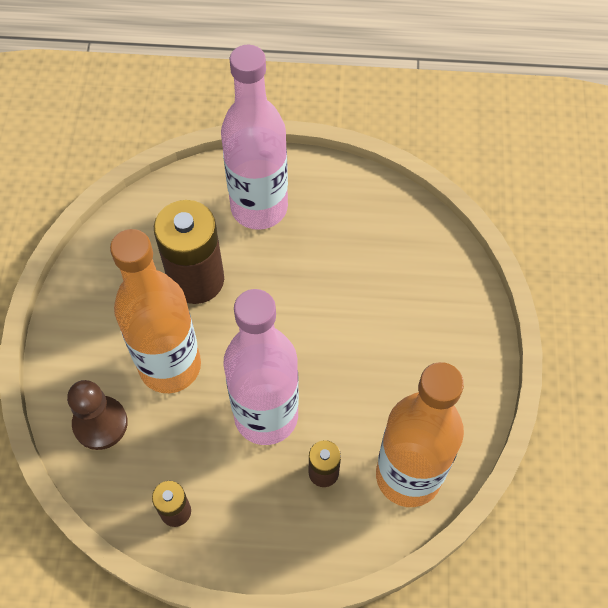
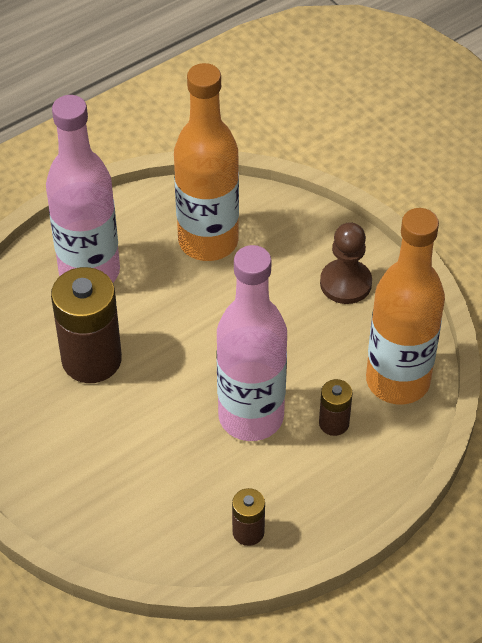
camera: 40 degrees left, 10 degrees down
brown pawn [67,380,128,450] -> brown pawn moved to [320,222,372,304]
orange bottle [110,229,201,393] -> orange bottle moved to [174,63,239,261]

